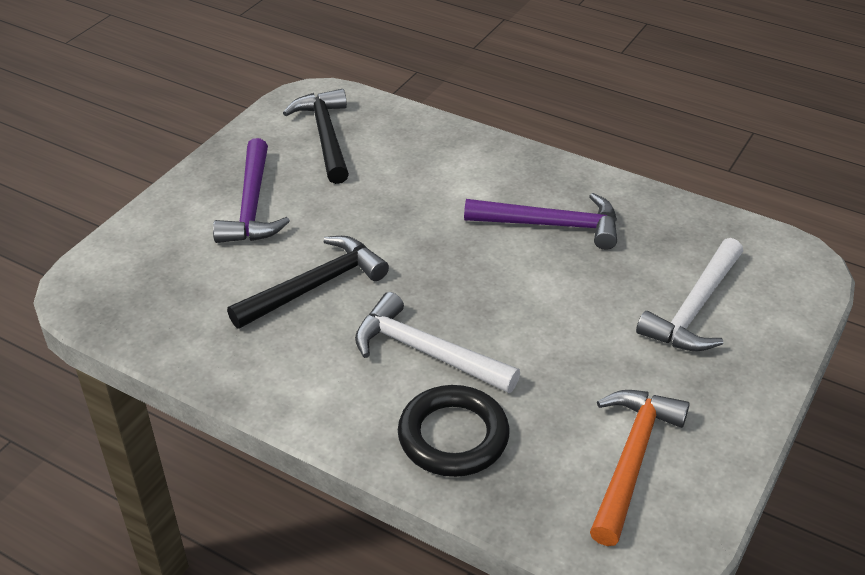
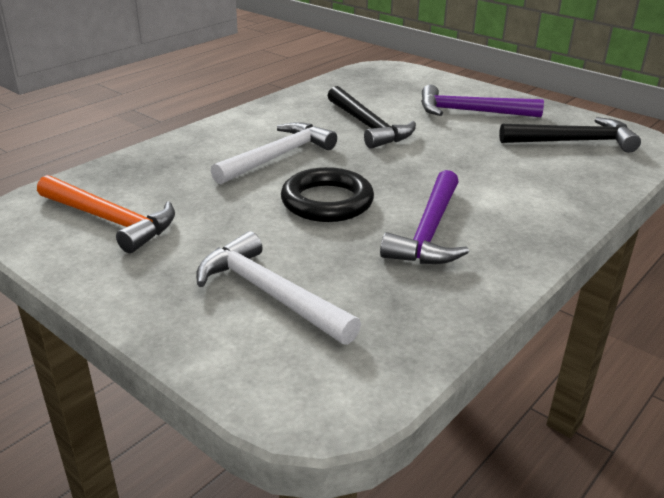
camera: 100 degrees right, 10 degrees down
black ring [398,385,510,477] -> black ring moved to [281,167,374,222]

